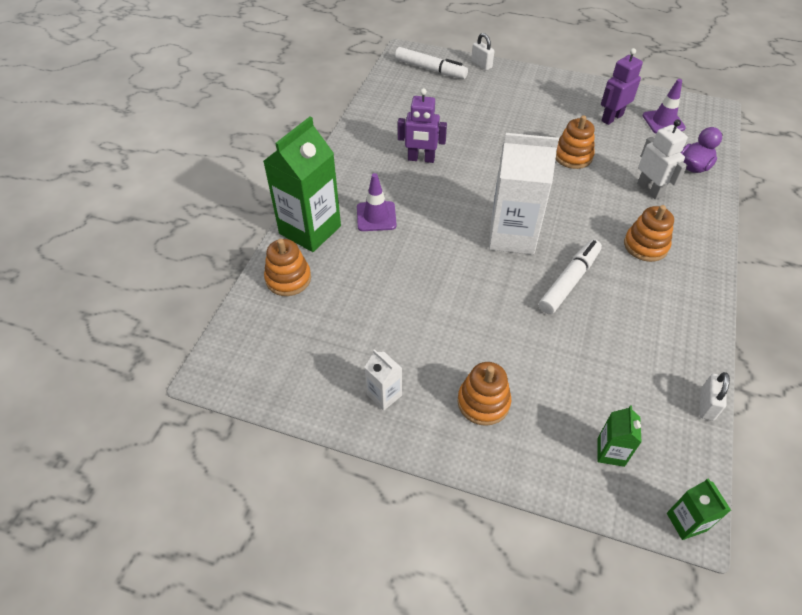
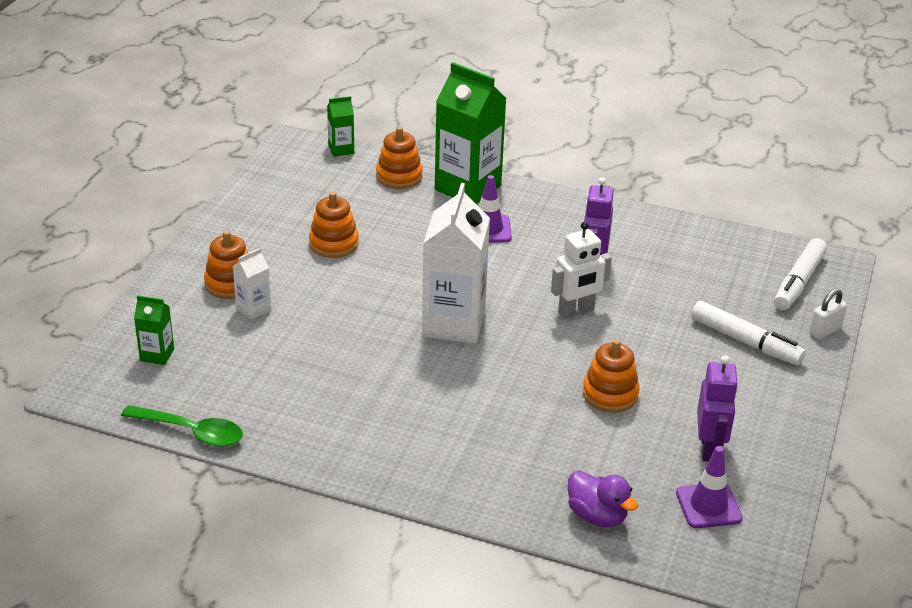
camera: 90 degrees right, 15 degrees down
white carton [365,349,402,411] -> white carton moved to [233,248,271,320]
white marker [539,239,602,314] -> white marker moved to [691,301,806,365]
purple robot [601,48,643,125] -> purple robot turned 45 degrees clockwise [697,355,738,462]
orange stacking toy [624,205,674,262] -> orange stacking toy moved to [309,192,359,258]
white robot [637,119,688,200] -> white robot moved to [551,221,612,318]
green carton [667,478,731,540] -> green carton moved to [327,96,354,157]
white padlock [699,372,730,421] -> green spoon [121,405,243,447]

